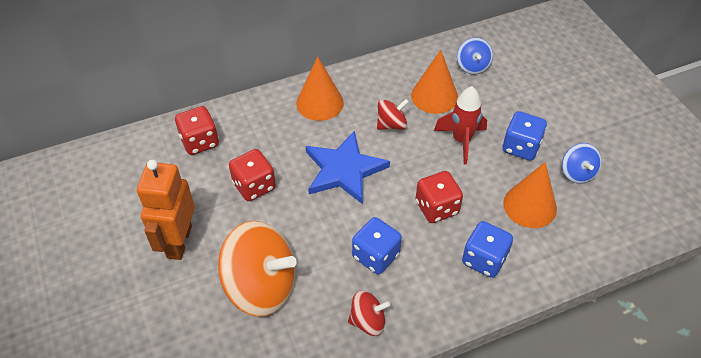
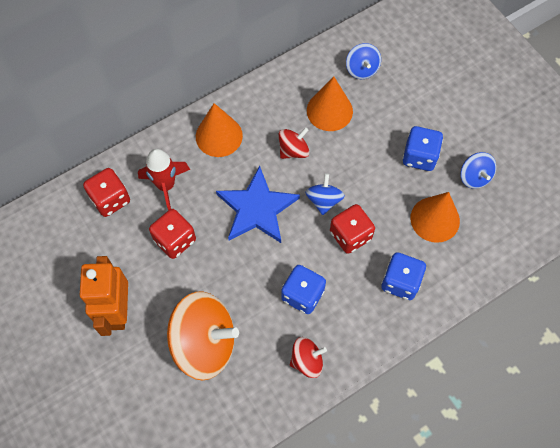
camera: 10 degrees left, 15 degrees up
red rocket [434,86,487,164] -> red rocket moved to [138,149,190,210]
none -> blue spinning top [305,173,345,215]

